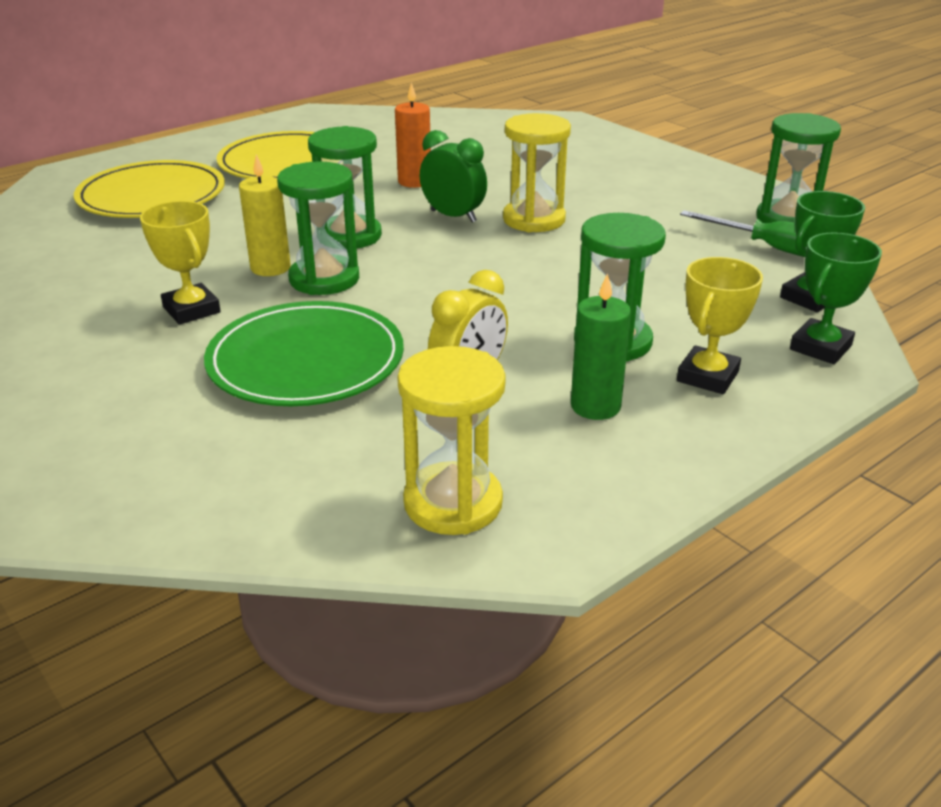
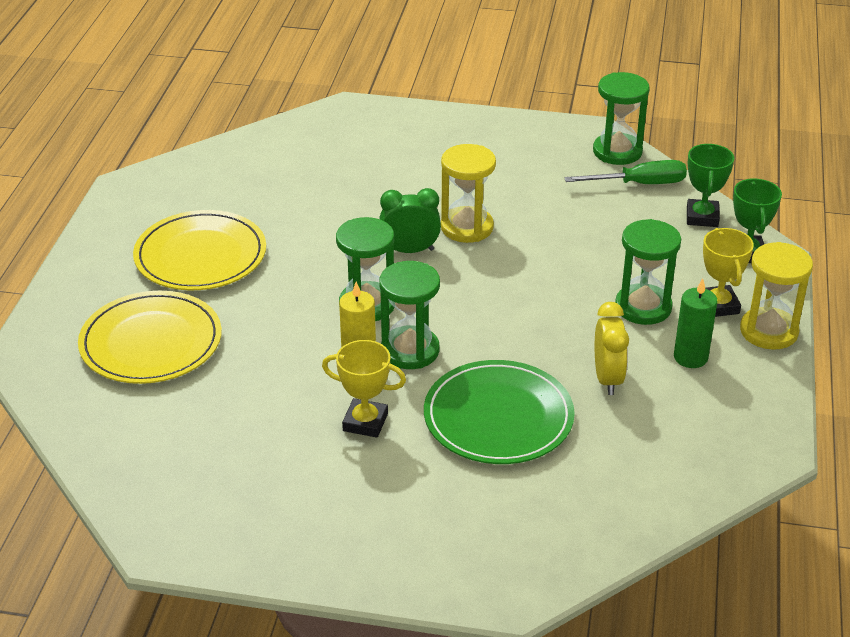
camera: 40 degrees left, 5 degrees up
orange candle [395,82,431,188] -> none
yellow hourglass [397,346,506,535] -> yellow hourglass moved to [740,242,813,350]

